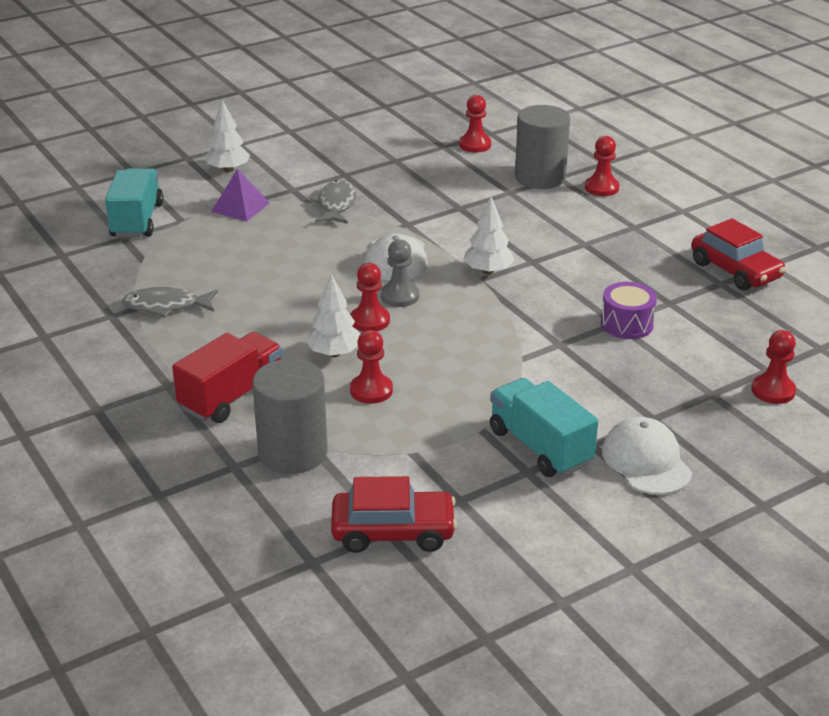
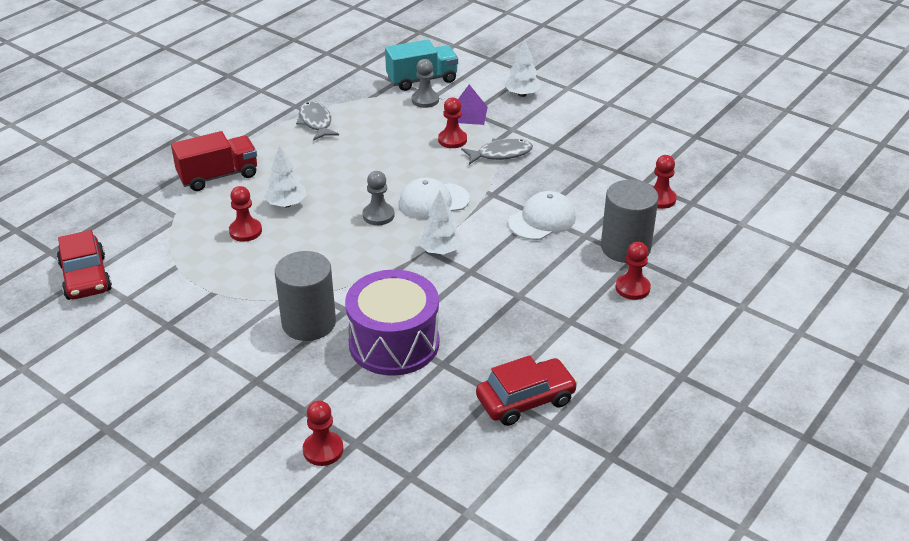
camera: 70 degrees right, 5 degrees up
red truck [172,332,283,423] -> red truck turned 45 degrees counterclockwise [171,131,257,191]
grey cylinder [252,359,327,474] -> grey cylinder moved to [275,251,336,341]
red pawn [350,263,390,332] -> red pawn moved to [438,97,467,148]
turquoise truck [490,378,598,477] -> none
purple drum [601,282,657,339] -> purple drum [345,270,439,376], size x1.89
white cap [602,417,692,495] -> white cap moved to [508,191,576,240]
red car [691,218,786,290] -> red car turned 150 degrees counterclockwise [476,355,578,426]
none -> grey pawn [412,59,439,108]

